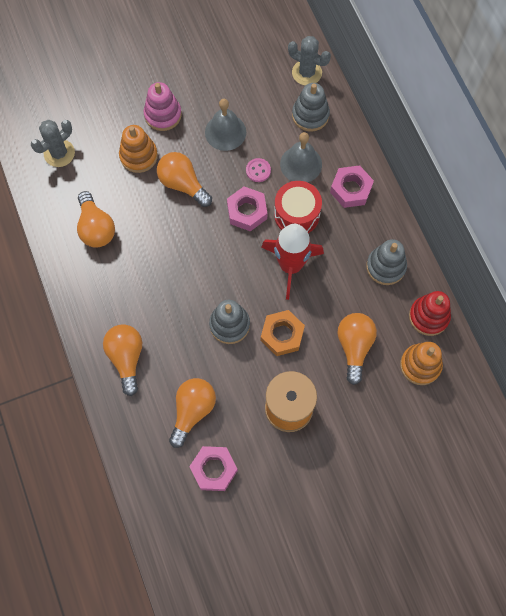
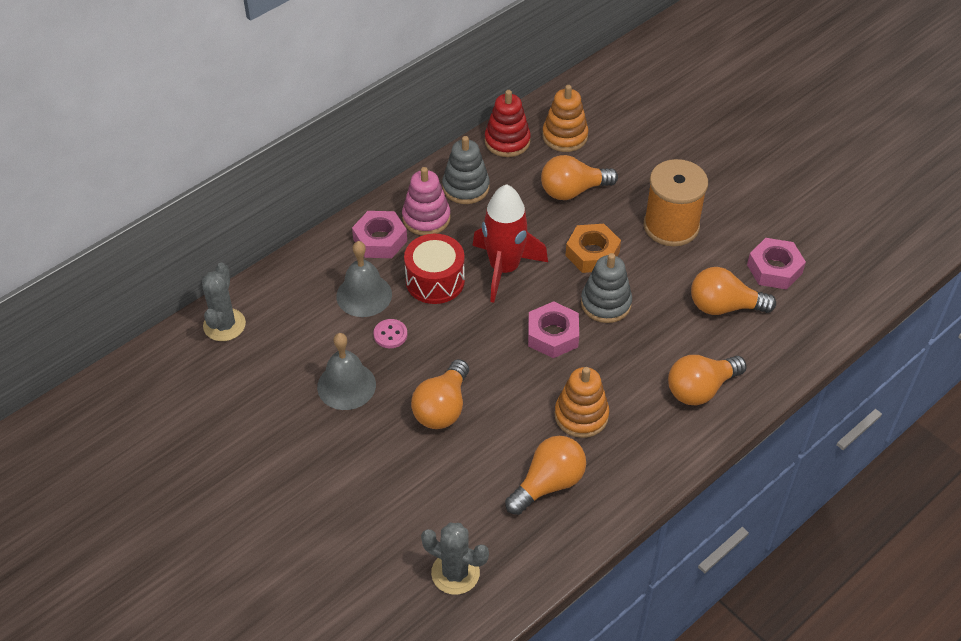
camera: 110 degrees left, 20 degrees down
orange stacking toy [119,125,158,173] -> orange stacking toy moved to [555,367,609,438]
pink stacking toy [144,82,182,131] -> pink stacking toy moved to [402,167,451,236]
pink nut [227,187,267,231] -> pink nut moved to [528,301,579,358]
grey stacking toy [292,83,330,131] -> none

